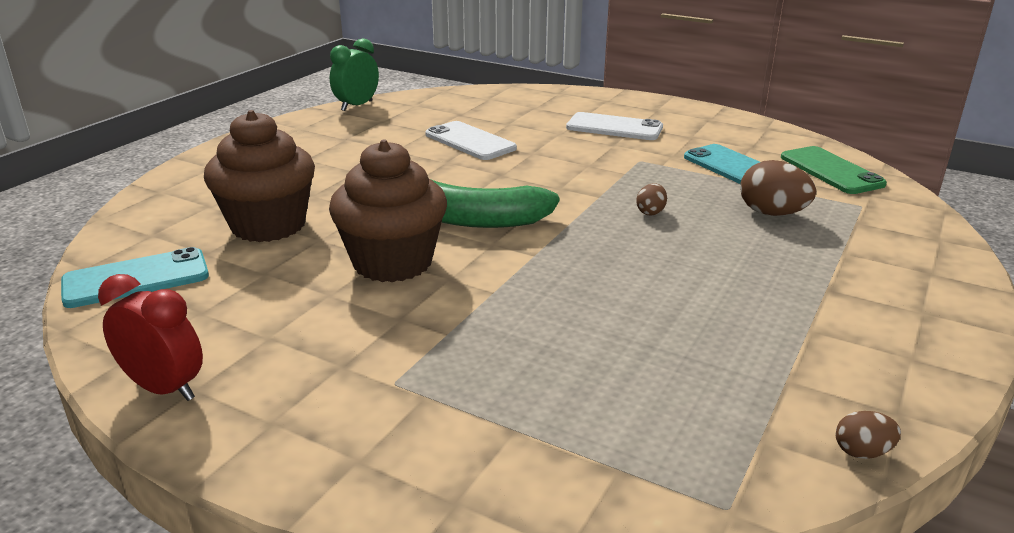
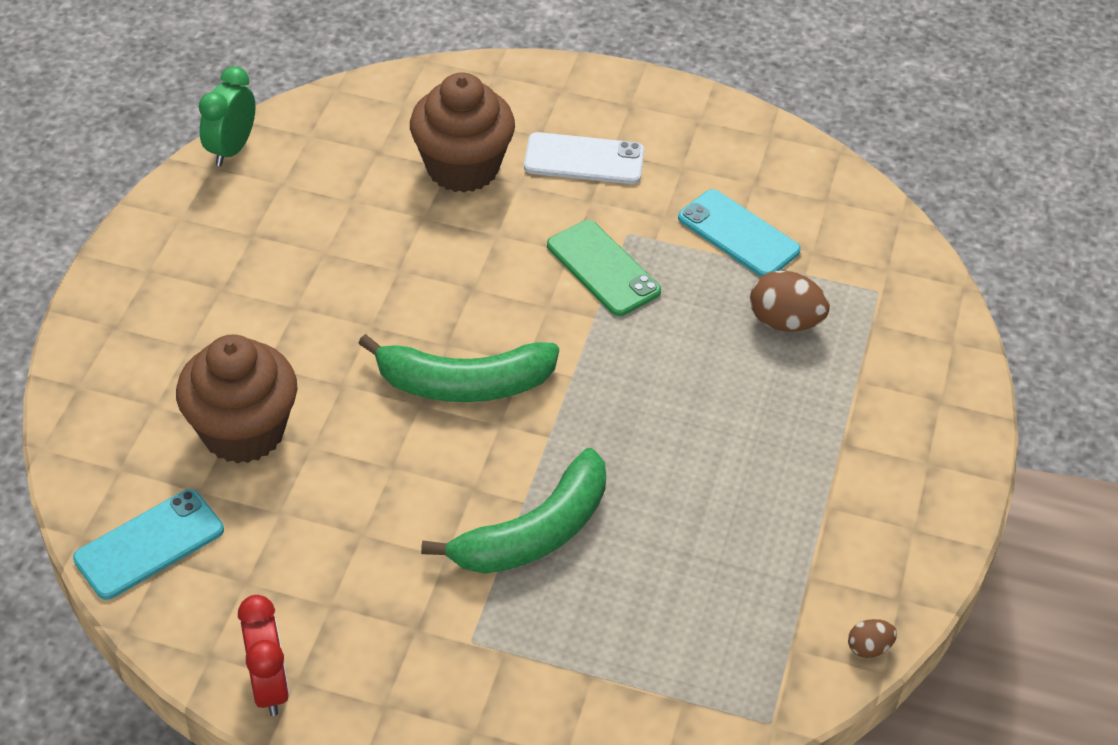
camera: 15 degrees left, 20 degrees up
red clock [98,274,203,401] -> red clock turned 60 degrees clockwise [238,595,289,716]
brown cupcake [329,140,447,282] -> brown cupcake moved to [410,72,515,193]
white phone [425,121,517,160] -> none
brown egg [636,183,667,215] -> none
green phone [781,146,887,194] -> green phone moved to [547,220,661,316]
none -> green banana [421,448,606,574]

